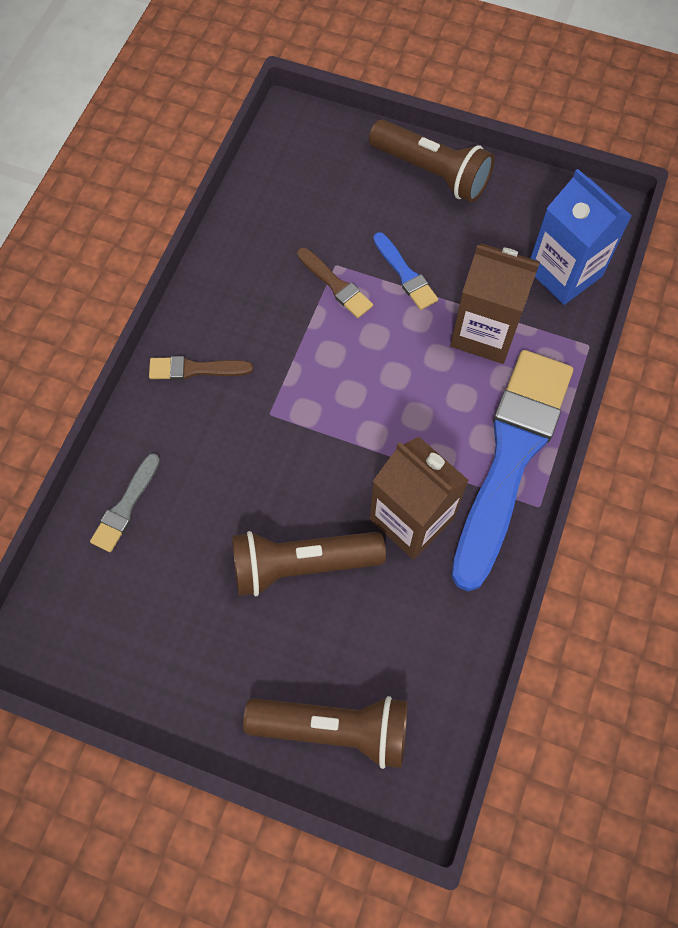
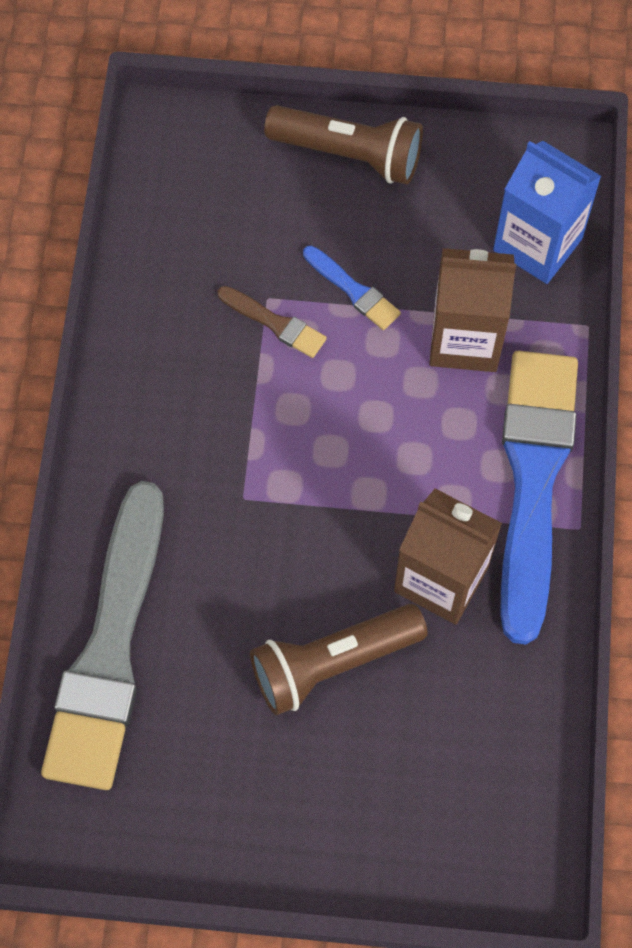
camera: 15 degrees left, 0 degrees up
grey brush [90,453,160,552] -> grey brush [41,481,164,790], size x2.43
brown brush [149,356,253,380] -> none
brown flashlight [243,696,407,769] -> none

